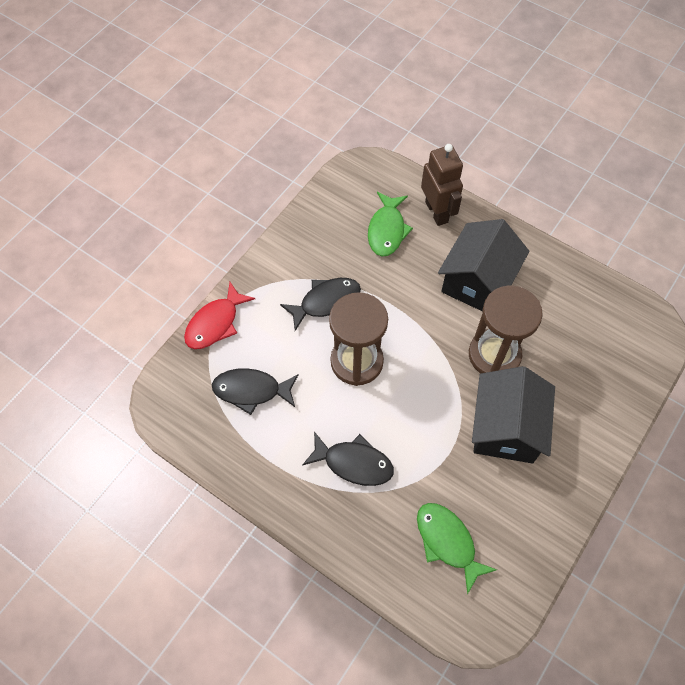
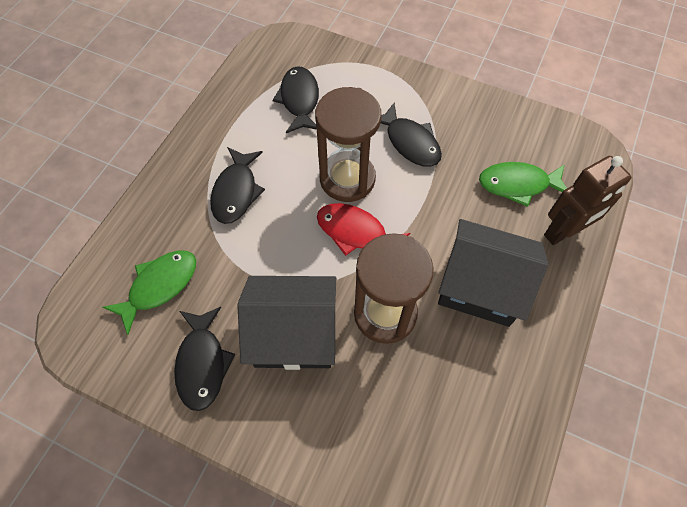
camera: 80 degrees right, 0 degrees up
red fish [184,282,255,349] -> red fish moved to [317,203,410,256]
none -> black fish [174,307,236,411]

